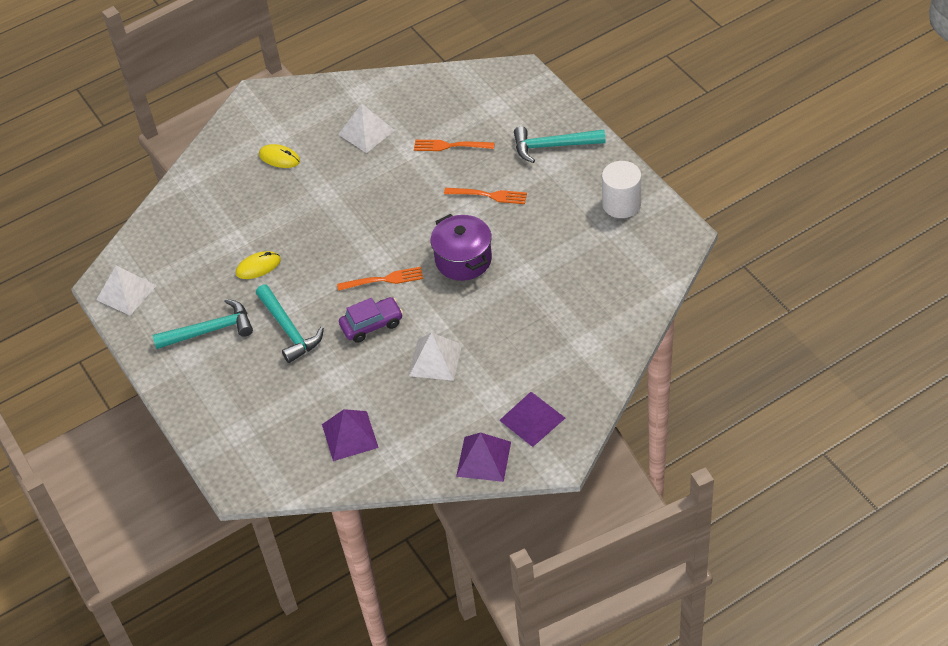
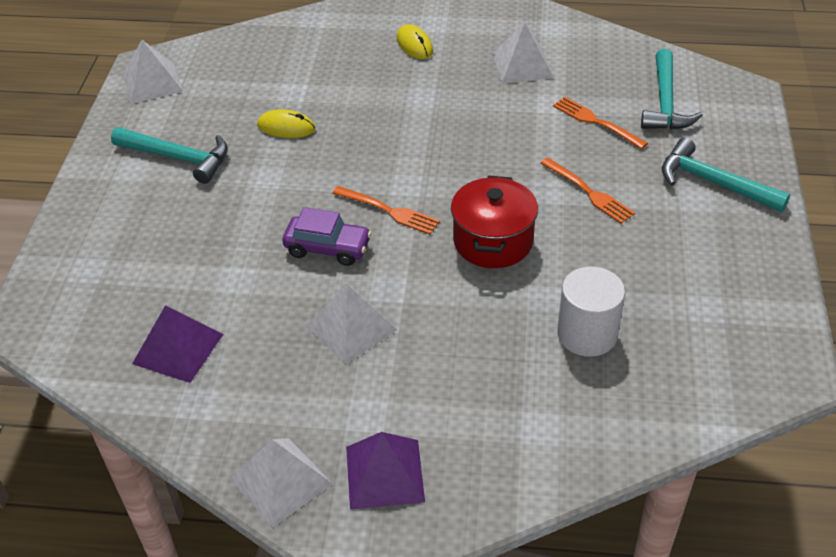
camera: 35 degrees right, 5 degrees down
turquoise hammer [256,284,324,363] -> turquoise hammer moved to [641,49,703,130]
purple pot [431,214,492,281] -> red pot [451,175,538,268]
purple pyramid [456,432,511,482] -> white pyramid [230,438,333,527]
white cylinder [602,161,641,218] -> white cylinder moved to [557,267,625,357]

